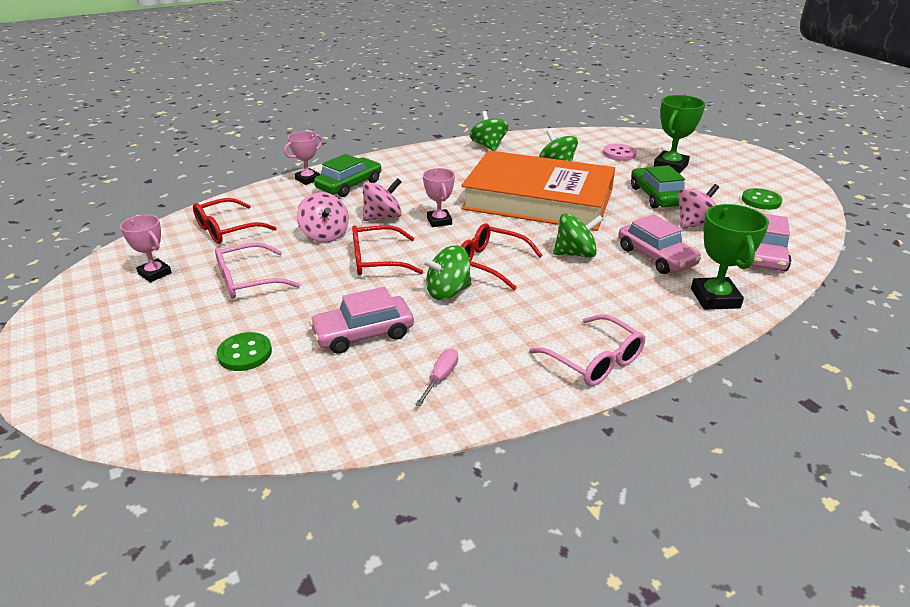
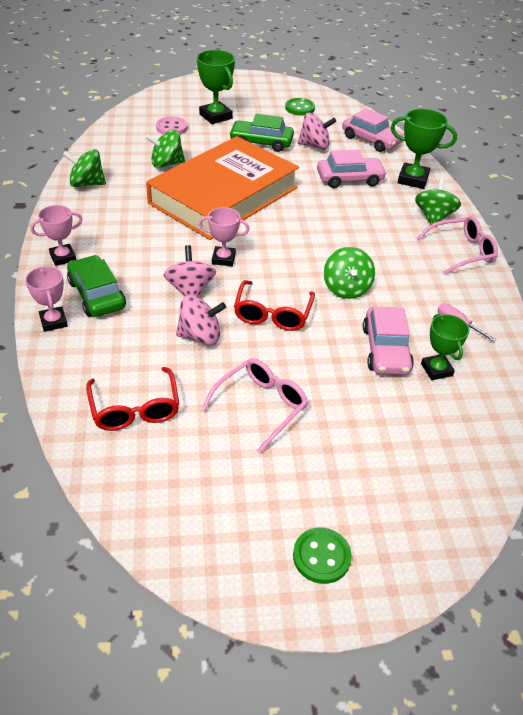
camera: 70 degrees left, 10 degrees up
pink trophy [120,215,172,282] -> pink trophy moved to [31,205,83,266]
pink glasses [215,242,300,299] -> pink glasses turned 135 degrees counterclockwise [201,358,308,453]
green button [217,332,272,371] -> green button moved to [293,528,352,584]
red glasses [461,223,543,290] -> none
green spinning top [553,213,604,258] -> green spinning top moved to [415,178,461,225]
pink spinning top [678,184,719,229] -> pink spinning top turned 105 degrees clockwise [298,113,336,150]
none -> green trophy [421,314,469,380]

